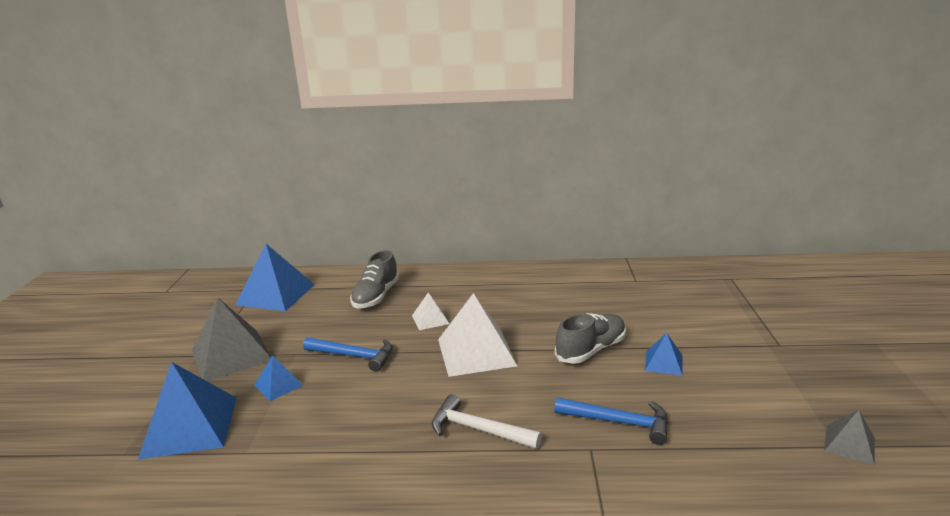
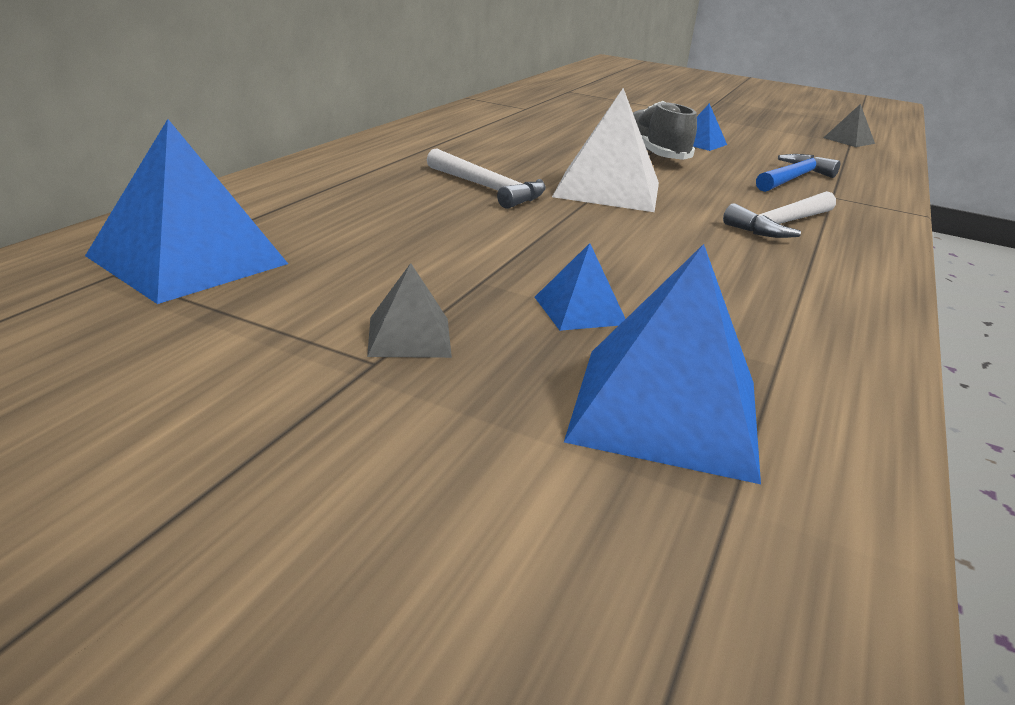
camera: 70 degrees left, 5 degrees up
grey pyramid [192,297,271,381] -> grey pyramid [367,263,452,358], size x0.50
blue hammer [303,337,393,372] -> none
grey shoe [350,250,399,309] -> none
white pyramid [412,293,449,330] -> white hammer [427,148,546,209]

